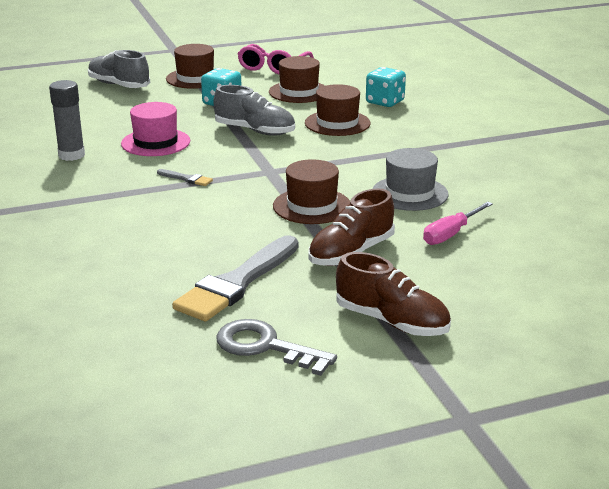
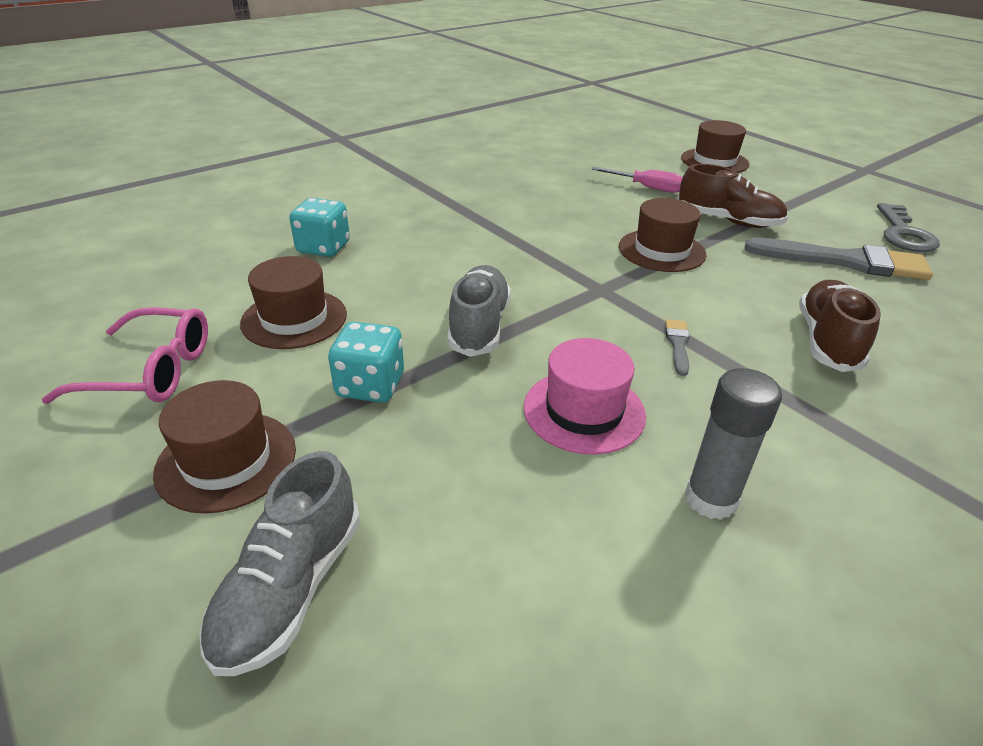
camera: 110 degrees left, 10 degrees up
brown hat [305,84,371,136] -> brown hat moved to [681,120,749,173]
brown shoe [336,252,451,336] -> brown shoe moved to [799,280,881,372]
grey hat [372,148,449,211] -> none

